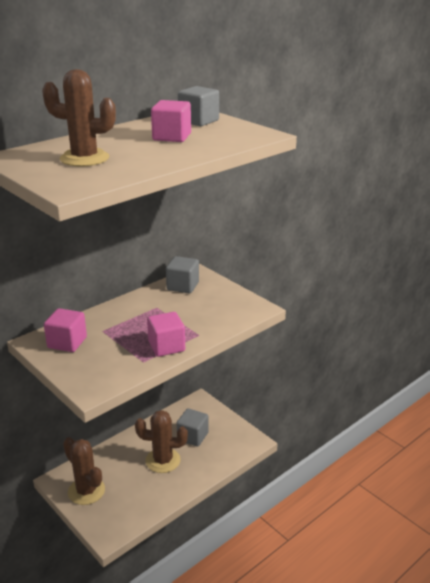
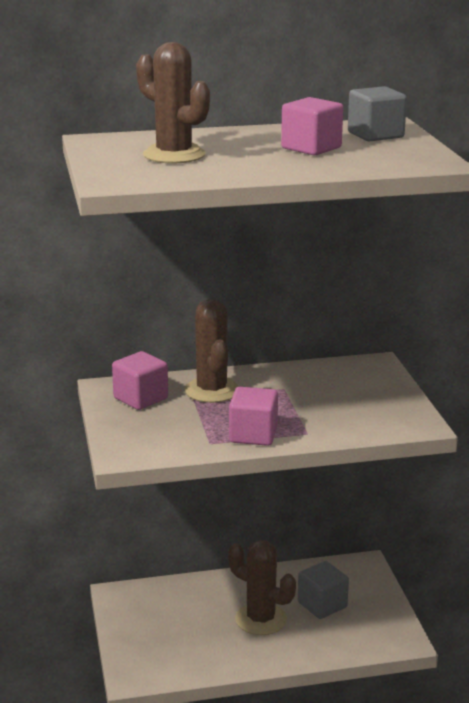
camera: 30 degrees right, 5 degrees down
brown cactus [63,437,105,505] -> brown cactus moved to [185,299,239,403]
grey cube [166,256,199,293] -> none

